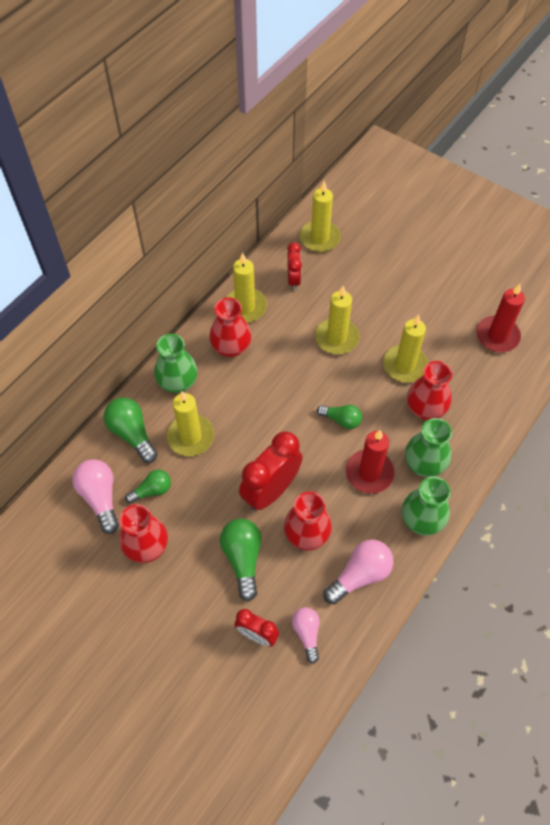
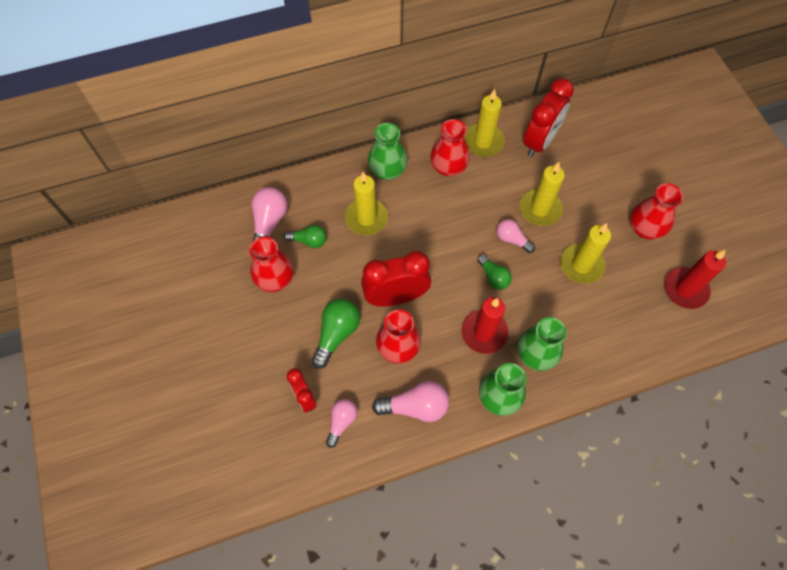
camera: 35 degrees right, 5 degrees up
green light bulb [104,397,158,463] -> none
red clock [287,242,302,290] -> red clock [523,78,574,157], size x1.75
yellow candle [300,181,341,252] -> none
red vase [407,361,452,420] -> red vase moved to [630,183,683,239]
none -> pink light bulb [496,219,535,253]

